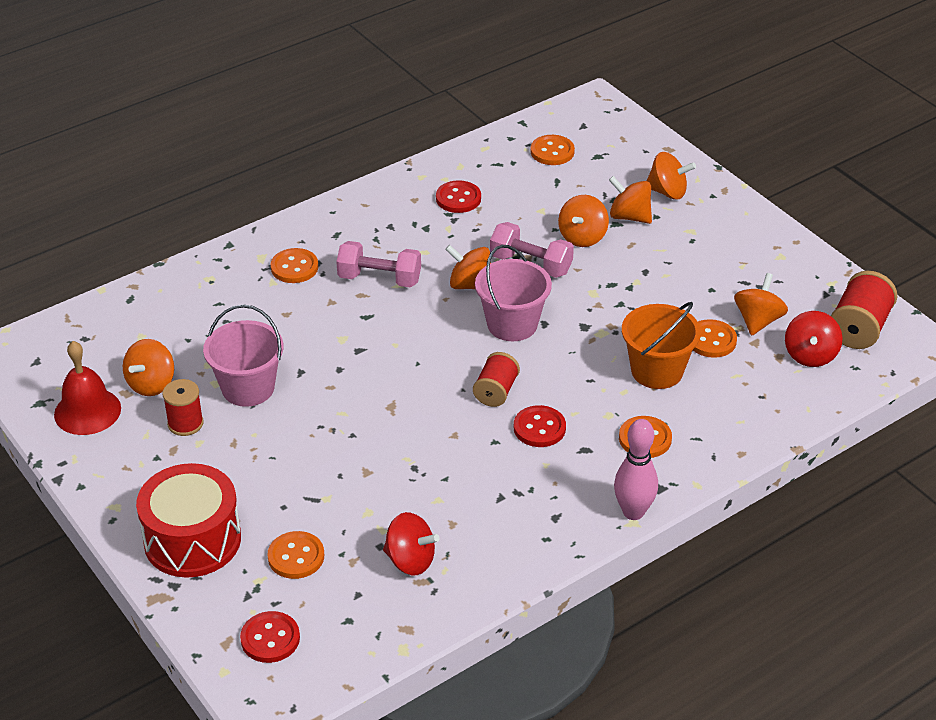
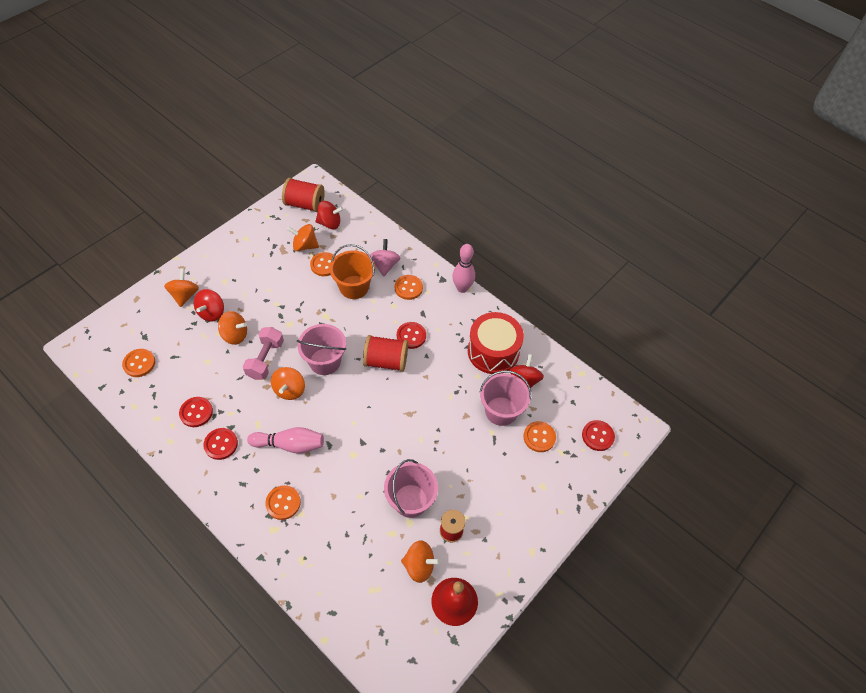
camera: 105 degrees left, 15 degrees up
red drum [136,463,241,578] -> red drum moved to [468,312,524,374]
pink dumbbell [336,241,421,288] -> pink bowling pin [247,427,324,454]
red spool [473,352,520,407] -> red spool [363,335,408,372], size x1.51
orange spinning top [609,176,652,224] -> red spinning top [194,289,224,322]
none -> red button [203,428,238,460]
none -> pink spinning top [370,239,400,276]
none -> pink bucket [480,371,531,426]

